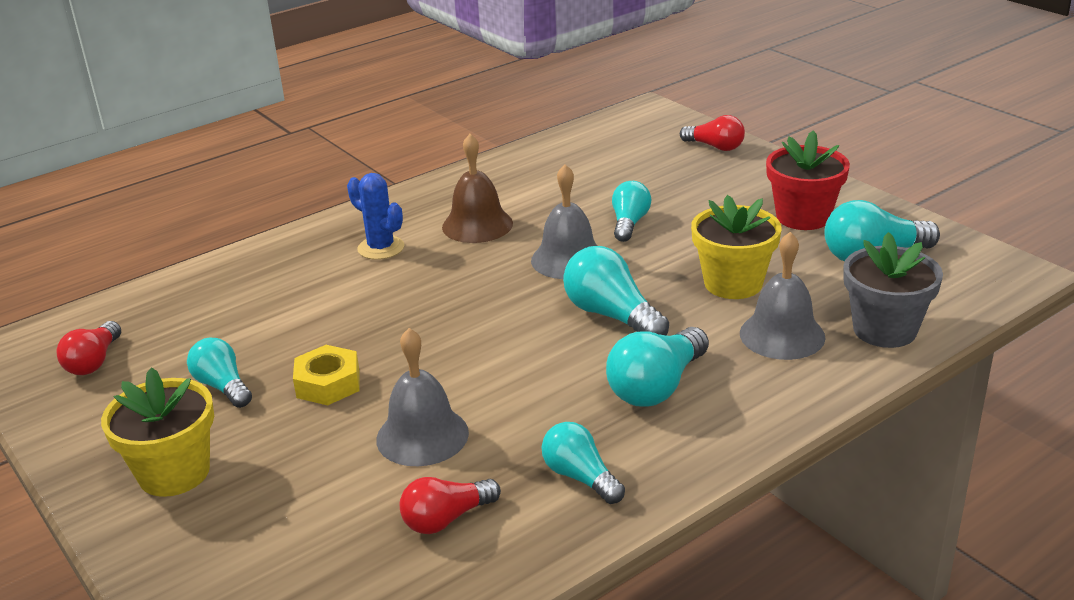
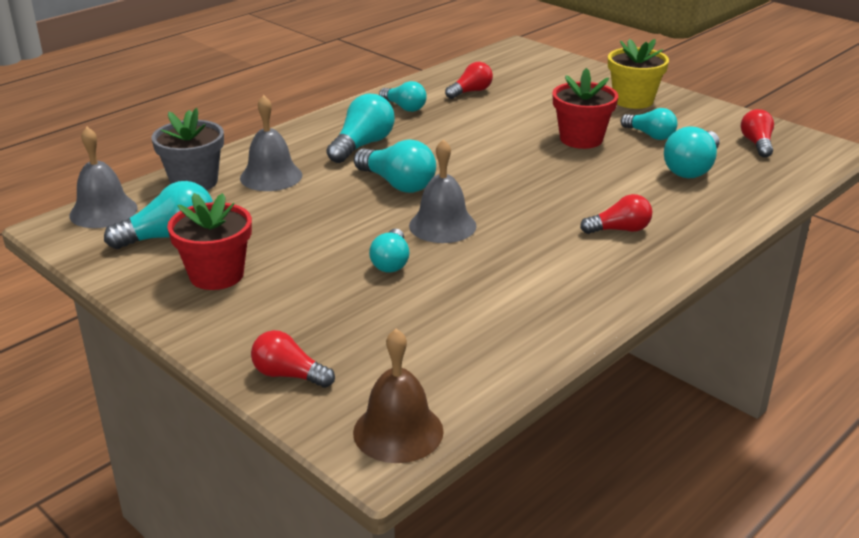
camera: 170 degrees right, 0 degrees up
yellow nut [293,345,360,405] -> red flower pot [553,68,618,149]
blue cactus [347,173,404,260] -> red light bulb [580,194,652,234]
grey bell [376,328,469,466] -> grey bell moved to [69,127,137,228]
brown bell [442,134,513,243] -> brown bell moved to [353,329,444,463]
yellow flower pot [691,195,782,299] -> none
none -> turquoise light bulb [664,126,719,178]

